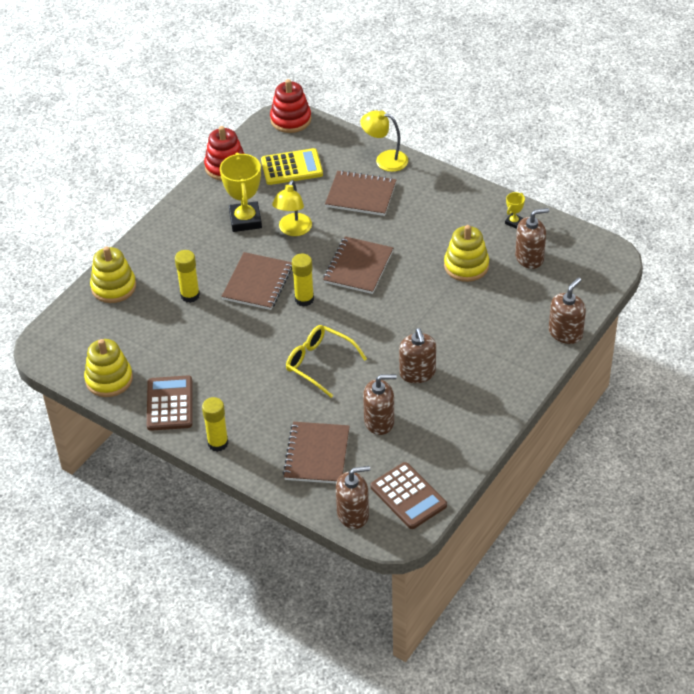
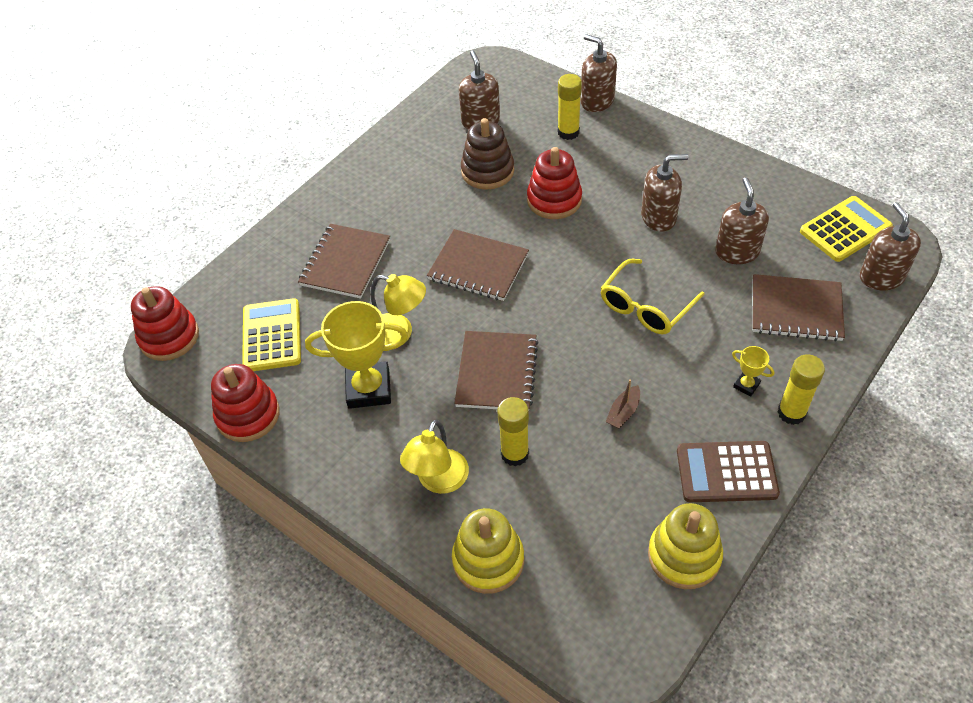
camera: 85 degrees left, 5 degrees up
brown notebook [221,252,292,310] -> brown notebook turned 75 degrees clockwise [454,331,539,410]
yellow glue stick [292,254,314,307] -> yellow glue stick moved to [558,74,582,140]
yellow lamp [361,110,408,172] -> yellow lamp moved to [400,420,469,494]
brown calculator [371,462,447,529] -> yellow calculator [800,196,893,262]
yellow stacking toy [444,225,489,282] -> brown stacking toy [461,118,514,190]
yellow trophy [505,192,525,229] -> yellow trophy moved to [732,346,774,397]
none -> red stacking toy [527,147,582,219]
none -> brown boat [606,379,640,429]

